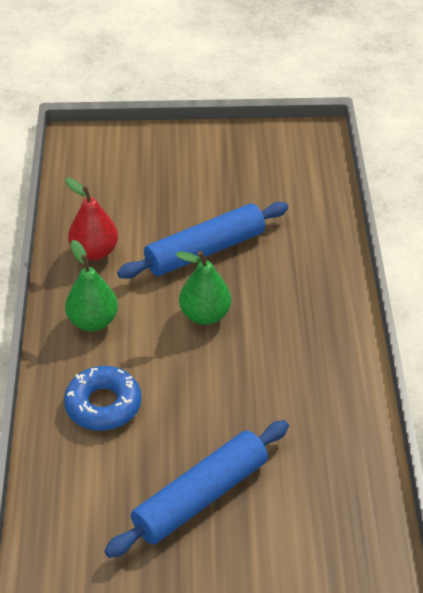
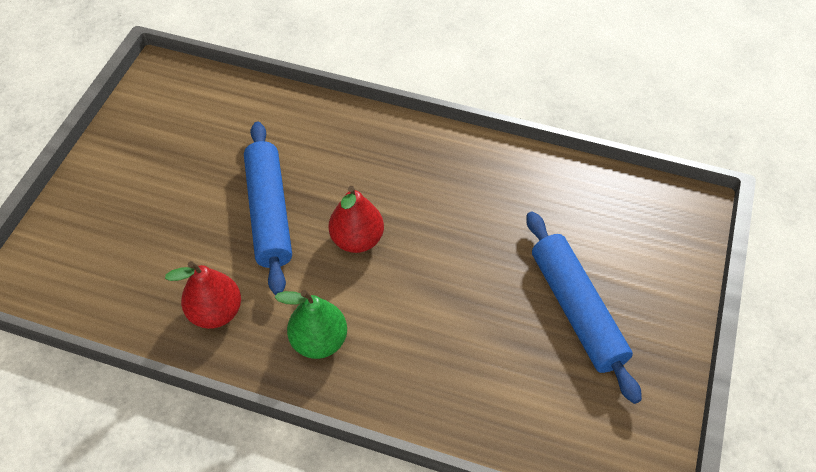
camera: 70 degrees left, 10 degrees up
blue donut [64,366,141,431] -> none
green pear [175,251,231,325] -> red pear [329,186,384,253]

